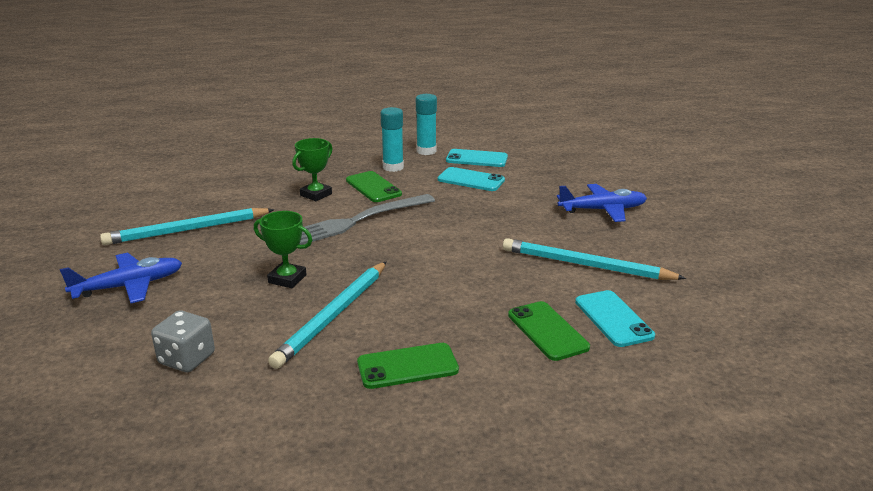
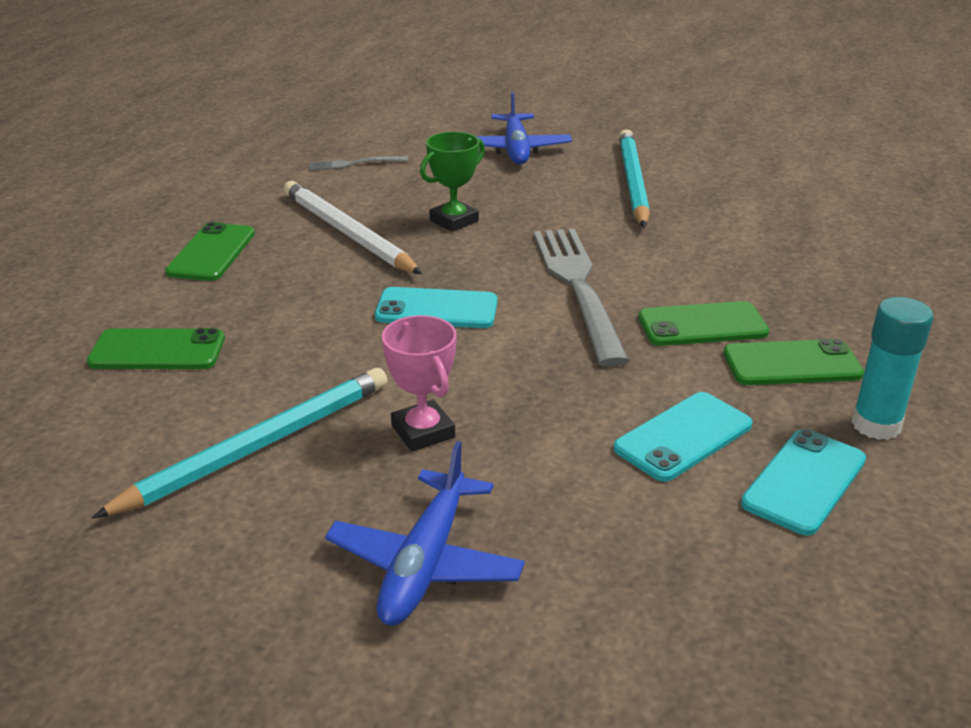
camera: 115 degrees right, 5 degrees up
grey dice [151,310,215,372] -> grey fork [309,156,408,171]
turquoise pencil [268,261,387,369] -> white pencil [284,181,422,274]
green trophy [292,138,333,201] -> none
turquoise glue stick [381,107,404,172] -> green phone [723,338,864,385]
turquoise phone [575,290,655,347] -> turquoise phone moved to [375,287,498,328]
none -> pink trophy [382,315,457,451]

